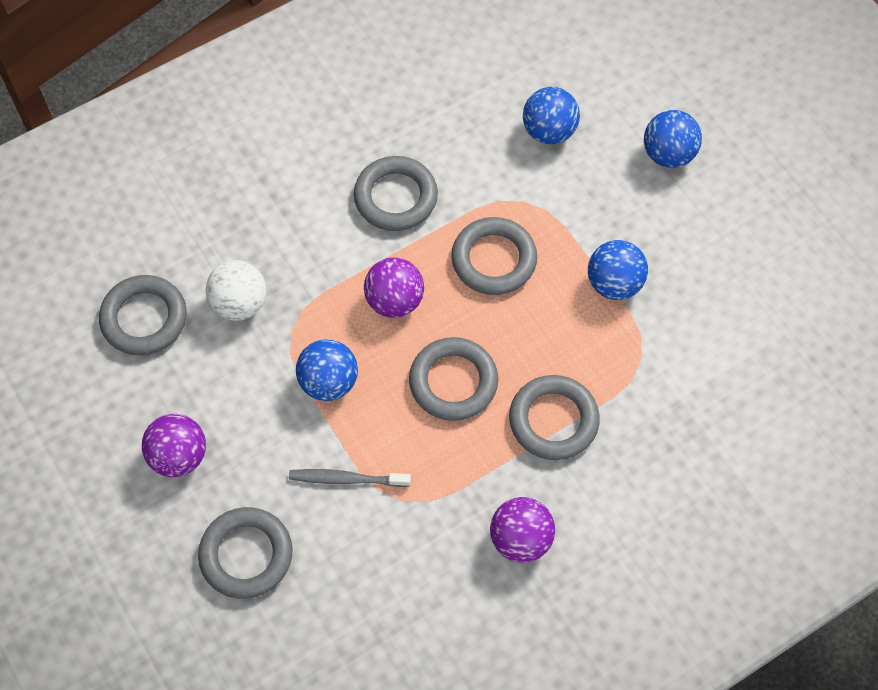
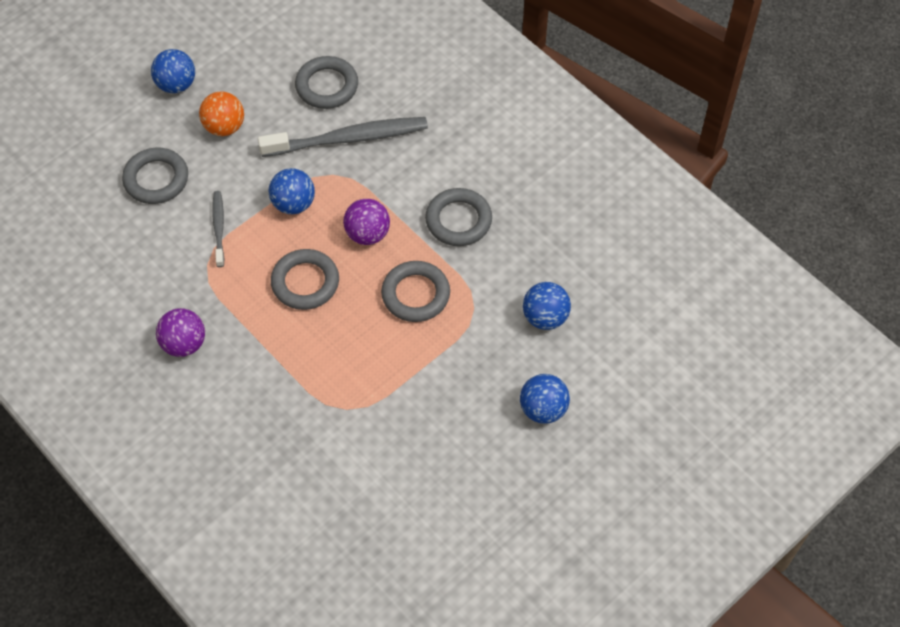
camera: 80 degrees right, 5 degrees down
purple ball [142,414,206,477] -> orange ball [199,91,244,136]
white ball [206,260,266,321] -> grey toothbrush [258,117,428,157]
grey ring [509,375,600,460] -> none
blue ball [588,240,648,300] -> blue ball moved to [151,49,195,93]

